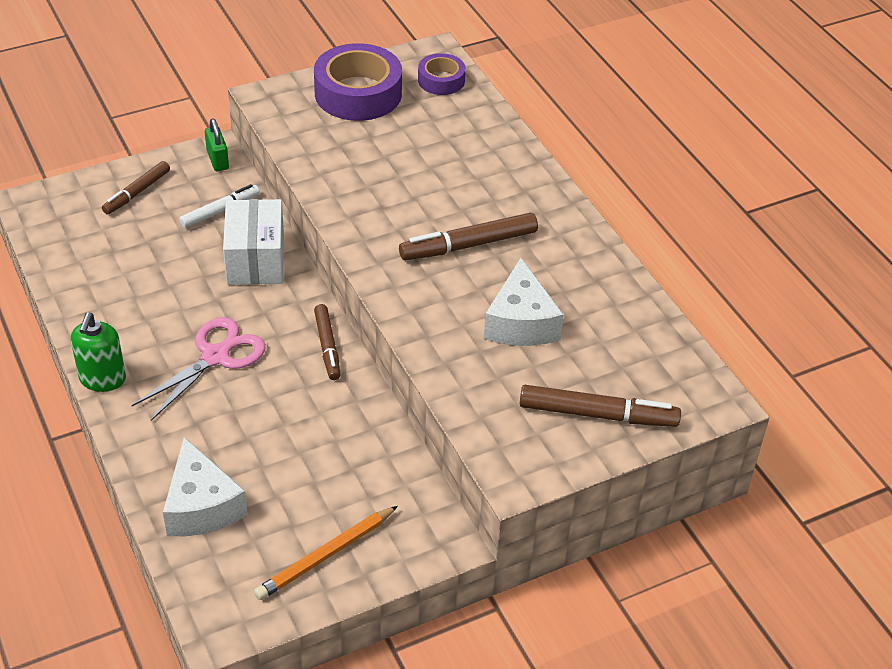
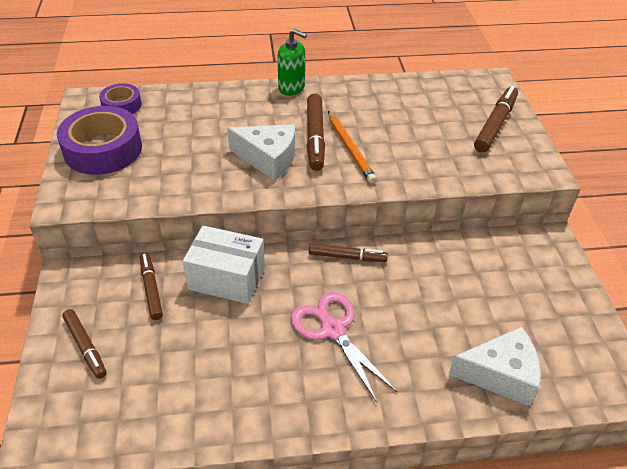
camera: 70 degrees left, 0 degrees up
green soap dispenser [71,313,126,392] -> green soap dispenser moved to [278,29,307,96]
white marker [179,184,260,228] -> brown marker [140,253,163,320]
green padlock [205,119,229,171] -> none
orange pencil [254,506,398,600] -> orange pencil moved to [328,111,377,184]
white cheese [484,258,564,346] -> white cheese moved to [227,124,295,181]

